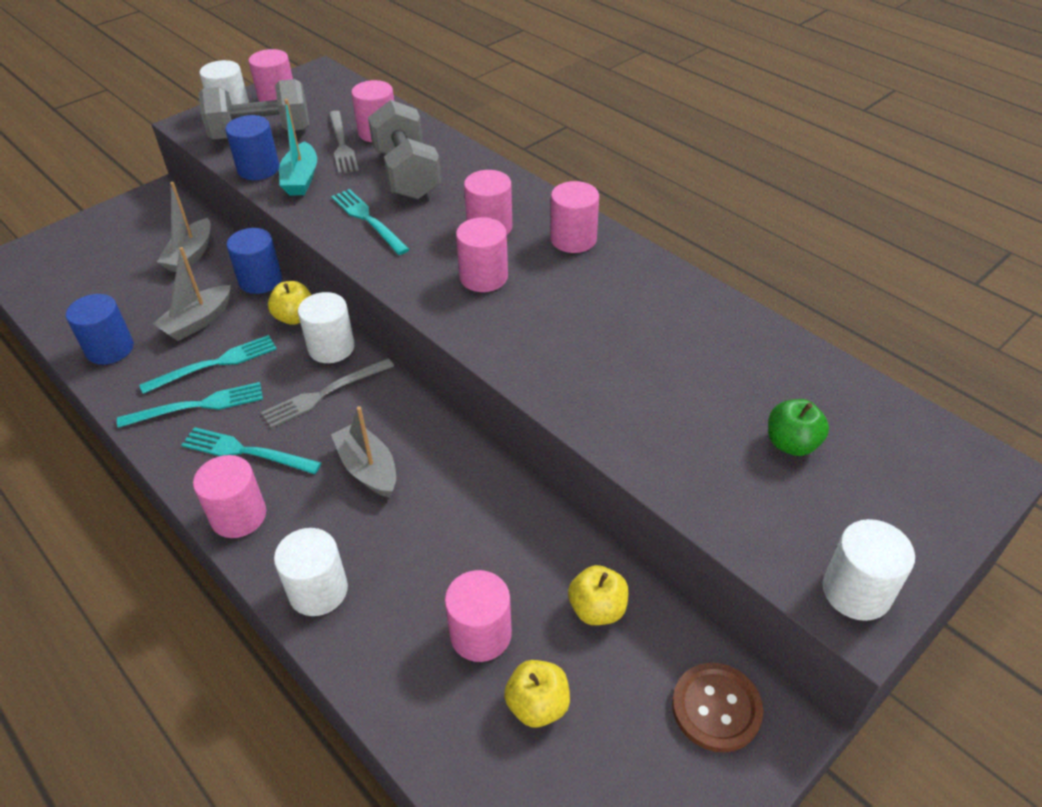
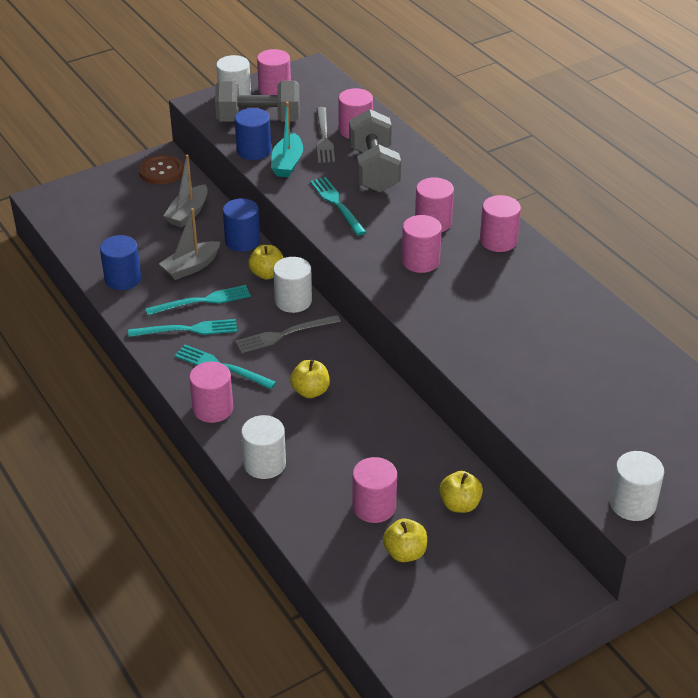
camera: 10 degrees right, 5 degrees down
grey boat [331,406,396,498] -> yellow apple [290,360,330,398]
brown button [672,663,763,752] -> brown button moved to [139,155,184,184]
green apple [768,399,829,456] -> none

